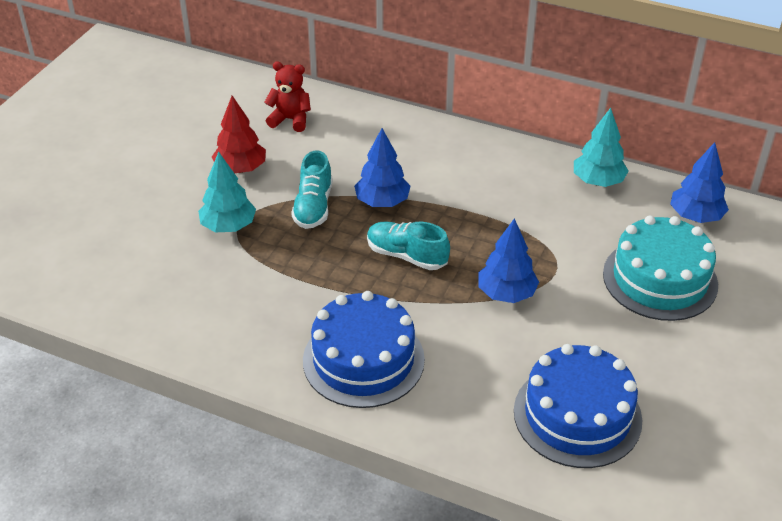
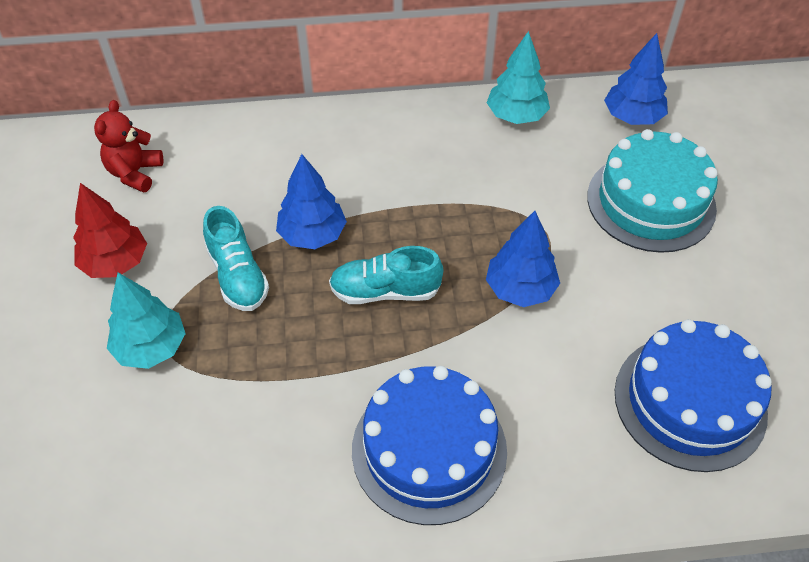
camera: 30 degrees left, 10 degrees up
red teddy bear [264,61,311,132] -> red teddy bear turned 60 degrees counterclockwise [94,100,163,193]

